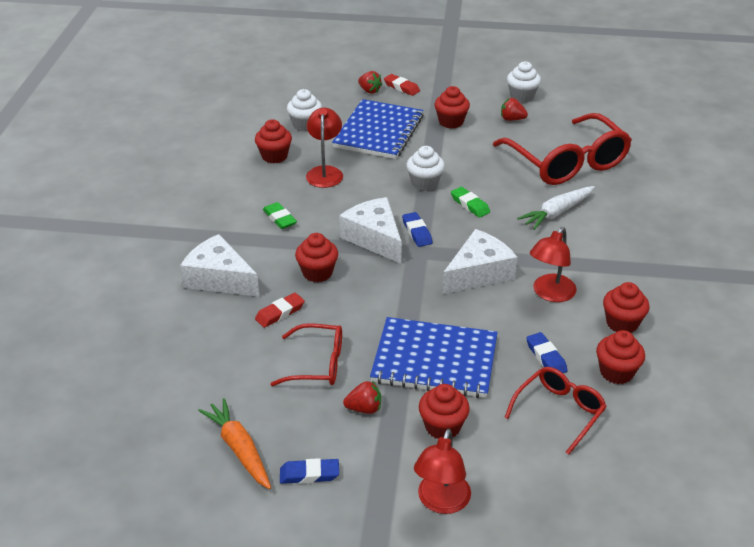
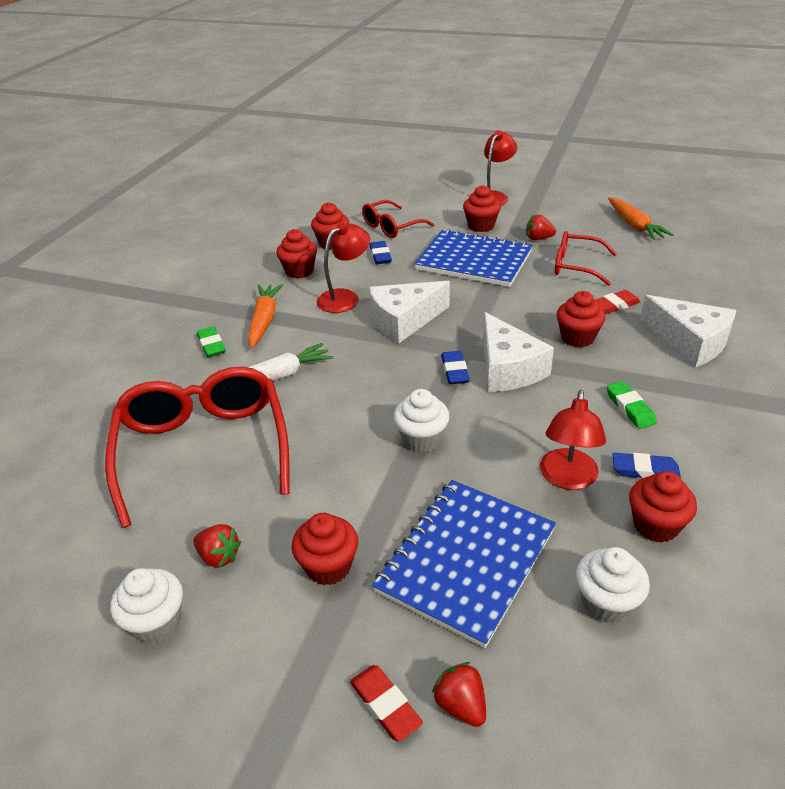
camera: 165 degrees left, 0 degrees up
blue eraser [280,458,339,484] -> blue eraser moved to [612,453,681,478]
green eraser [451,187,490,218] -> green eraser moved to [197,326,226,357]
none -> orange carrot [248,284,283,348]

